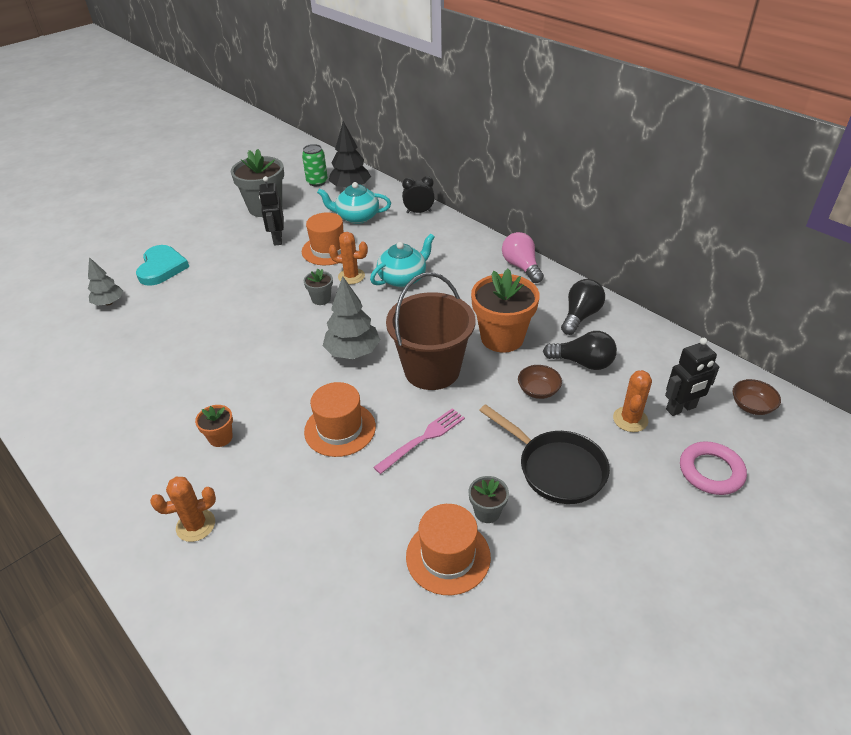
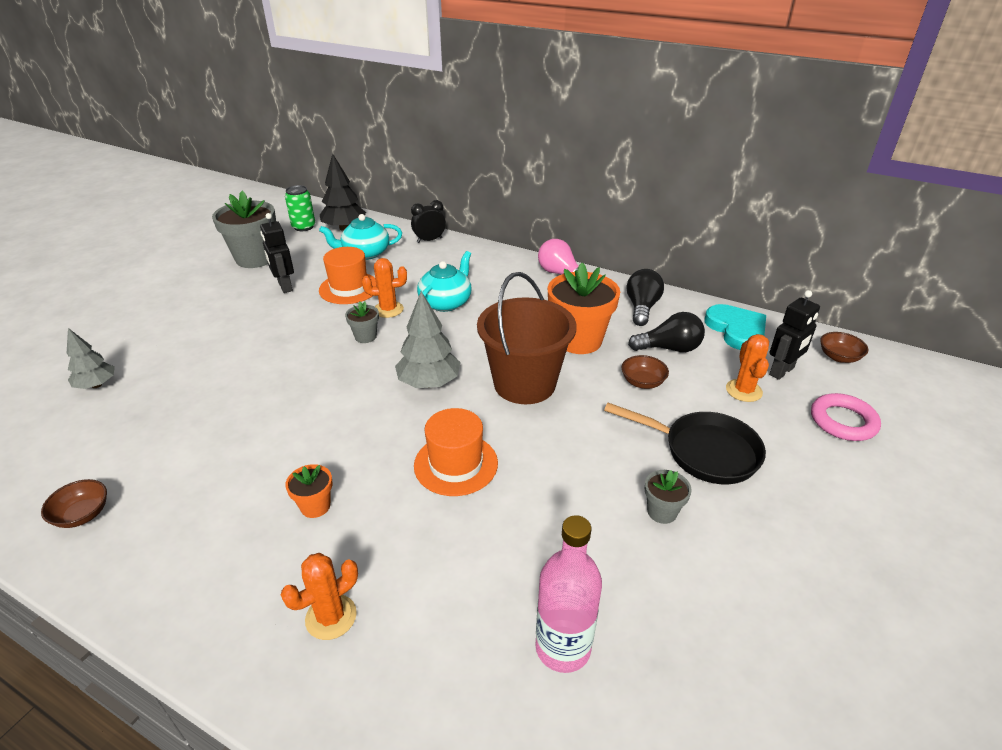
camera: 20 degrees left, 5 degrees down
turquoise heart [136,245,189,286] -> turquoise heart moved to [705,304,766,350]
pink fork [373,408,465,474] -> none
orange hat [406,504,491,595] -> none
none -> brown bowl [41,479,107,528]
none -> pink bottle [535,515,602,673]

